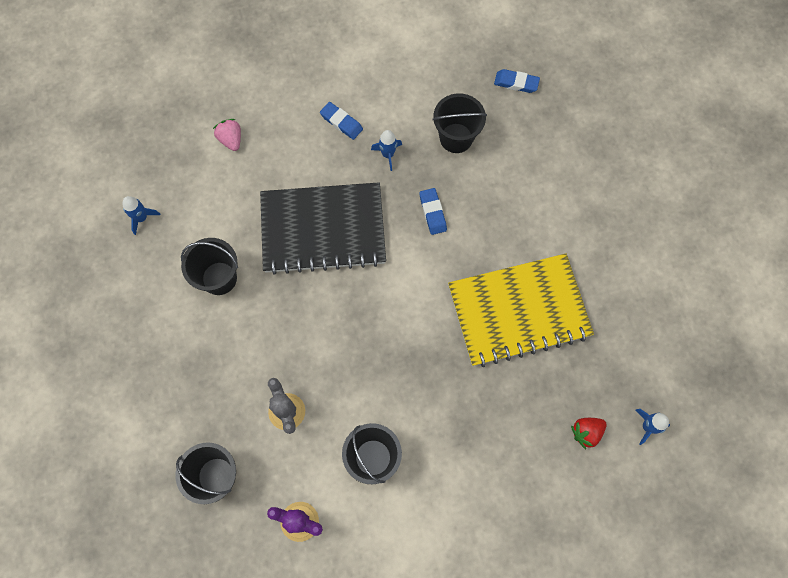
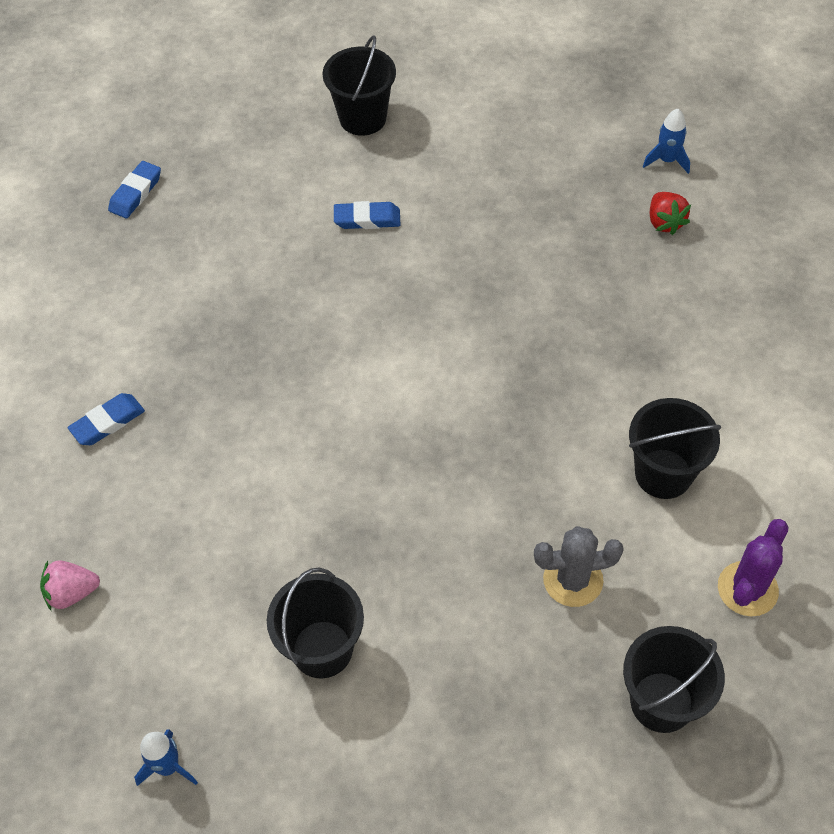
camera: 75 degrees left, 15 degrees down
black notebook [260,182,386,275] -> none
blue rocket [371,130,402,171] -> none
blue eraser [419,188,447,235] -> blue eraser moved to [334,201,400,229]
black bucket [432,94,487,153] -> black bucket moved to [323,35,396,136]
yellow notebook [448,254,594,367] -> none

